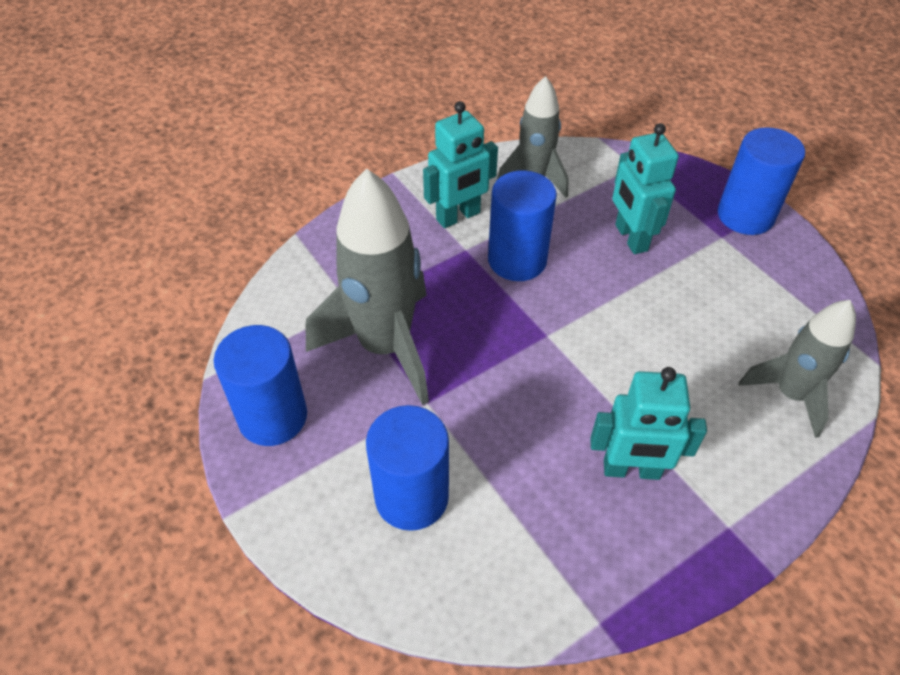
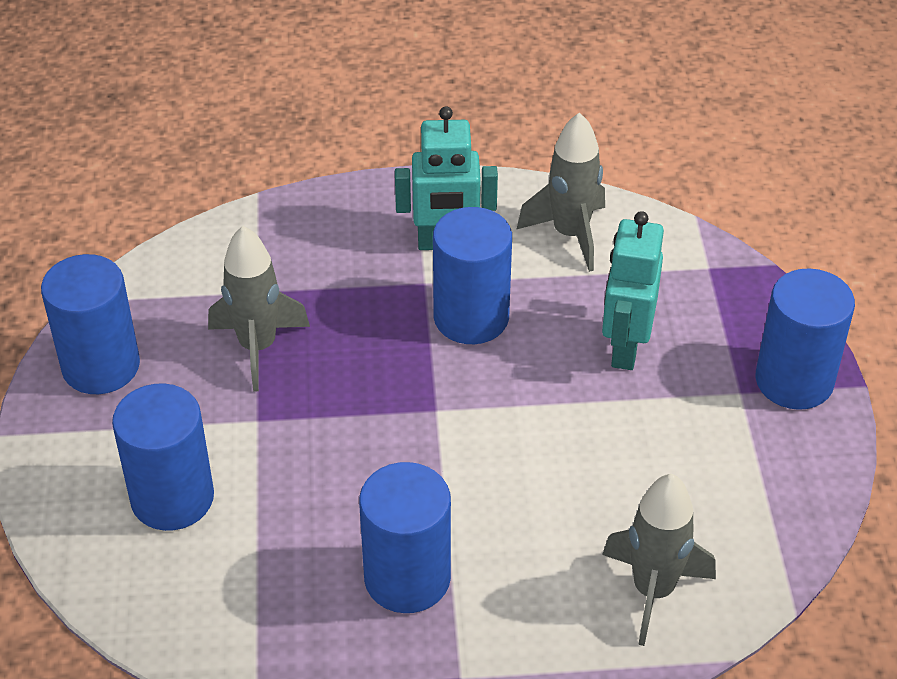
camera: 30 degrees right, 5 degrees down
grey rocket [306,168,429,405] -> grey rocket [208,226,310,391], size x0.61
turquoise robot [590,367,707,480] -> blue cylinder [359,462,451,613]

